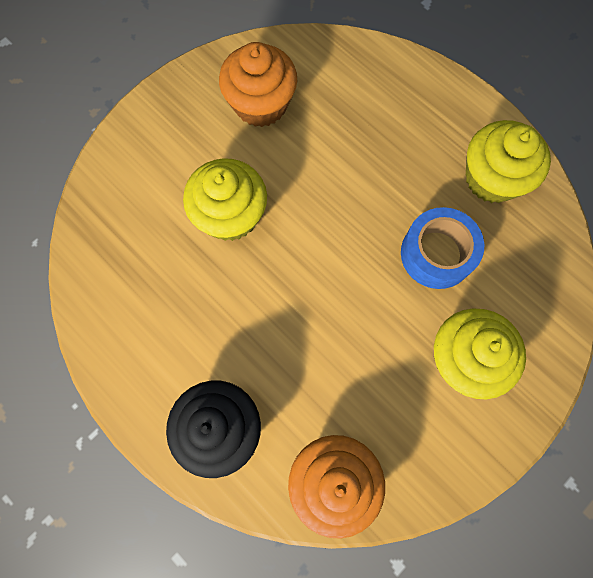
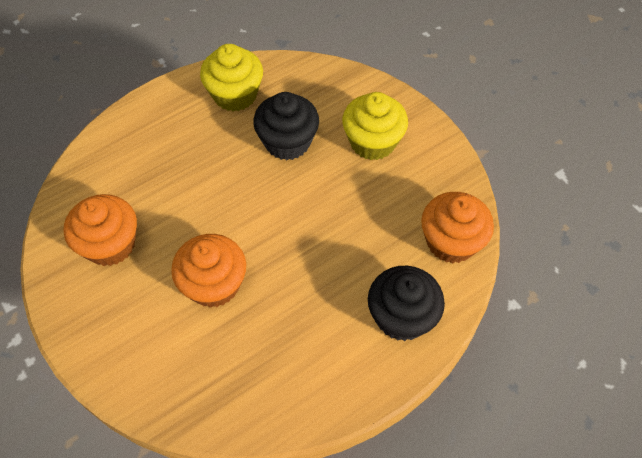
camera: 80 degrees left, 15 degrees down
yellow cupcake [183,158,267,241] -> orange cupcake [171,234,246,308]
blue tape [401,207,484,289] -> black cupcake [253,92,319,160]

